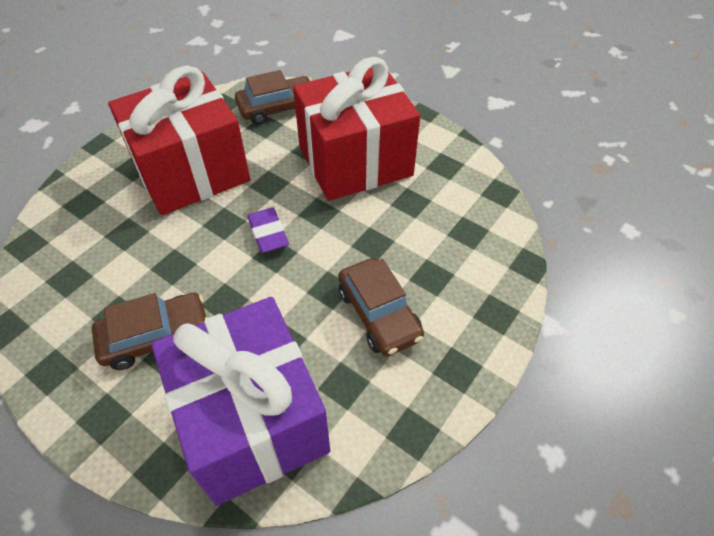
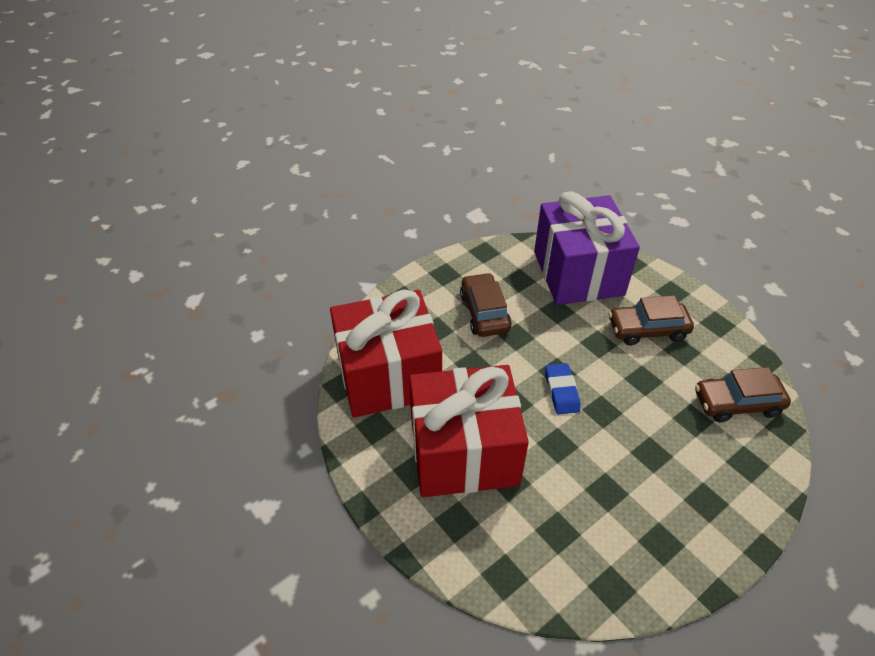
camera: 165 degrees left, 5 degrees down
red gift [108,65,250,215] -> red gift moved to [330,289,442,418]
brown car [235,70,312,125] -> brown car moved to [695,367,791,422]
purple eraser [247,208,289,253] -> blue eraser [545,363,581,415]

